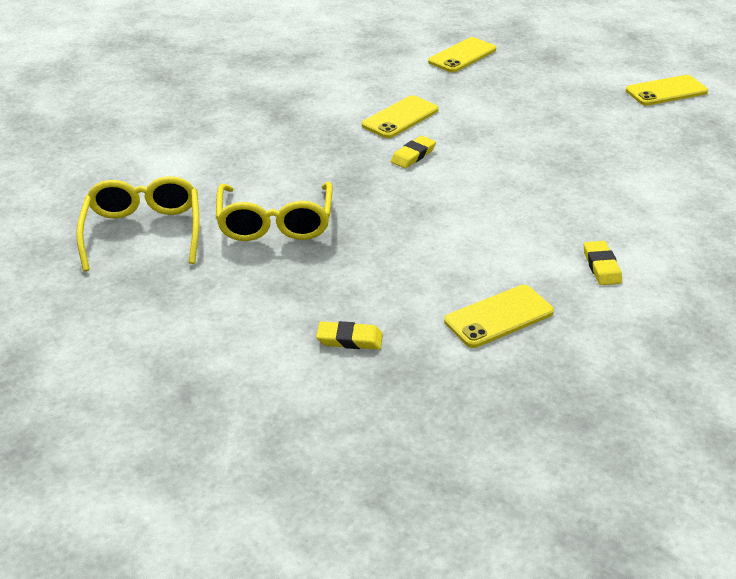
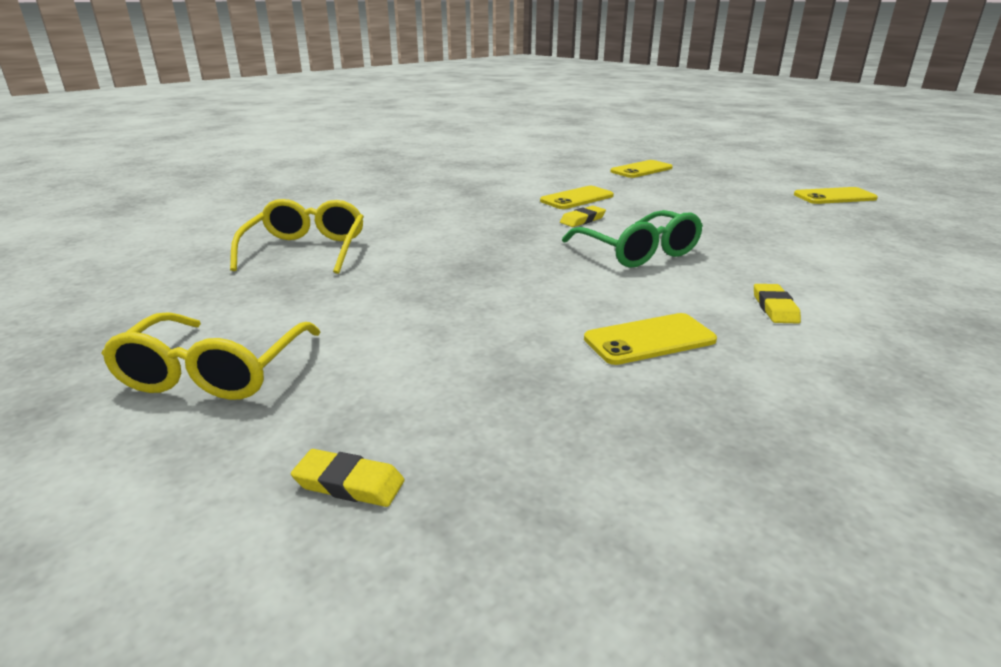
camera: 10 degrees right, 10 degrees down
yellow glasses [216,182,333,241] -> yellow glasses moved to [101,312,321,400]
yellow eraser [316,321,383,350] -> yellow eraser moved to [291,449,404,507]
none -> green glasses [562,210,703,268]

